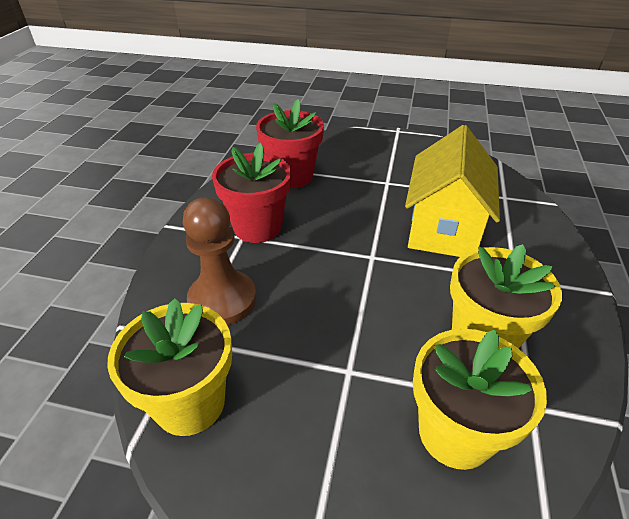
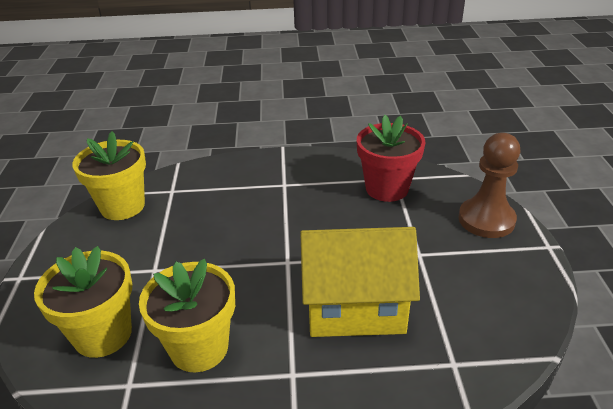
camera: 75 degrees right, 5 degrees down
brown pawn [183,197,256,325] -> brown pawn moved to [459,133,521,238]
red flower pot [212,143,291,243] -> none

